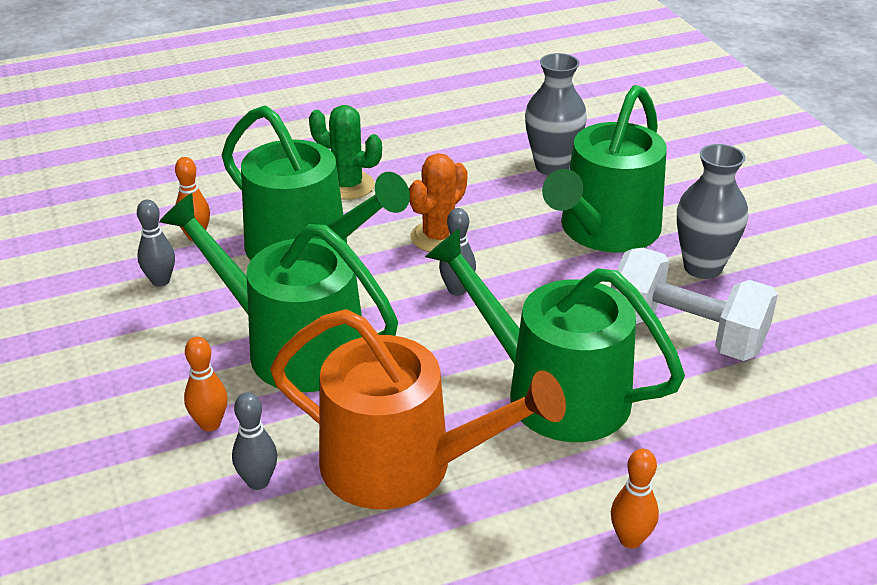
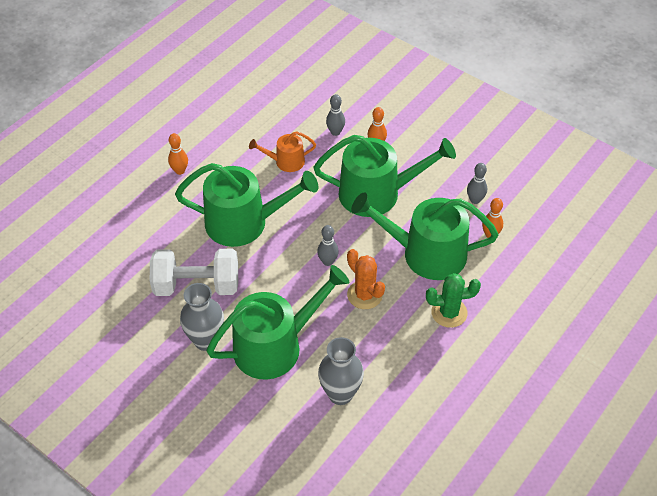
camera: 150 degrees right, 15 degrees up
orange watering can [270,309,566,509] -> orange watering can [249,131,316,172], size x0.50
orange cactus [409,153,468,252] -> orange cactus turned 45 degrees counterclockwise [347,249,385,309]
green watering can [542,85,667,253] -> green watering can turned 60 degrees clockwise [206,265,350,380]

